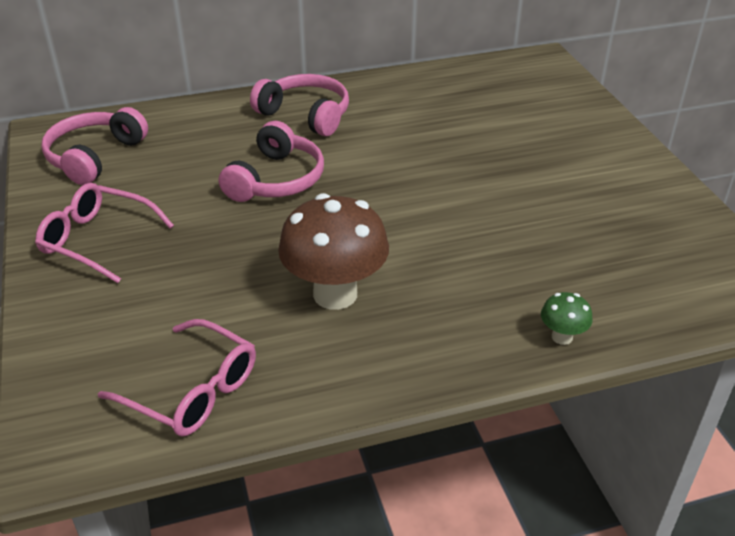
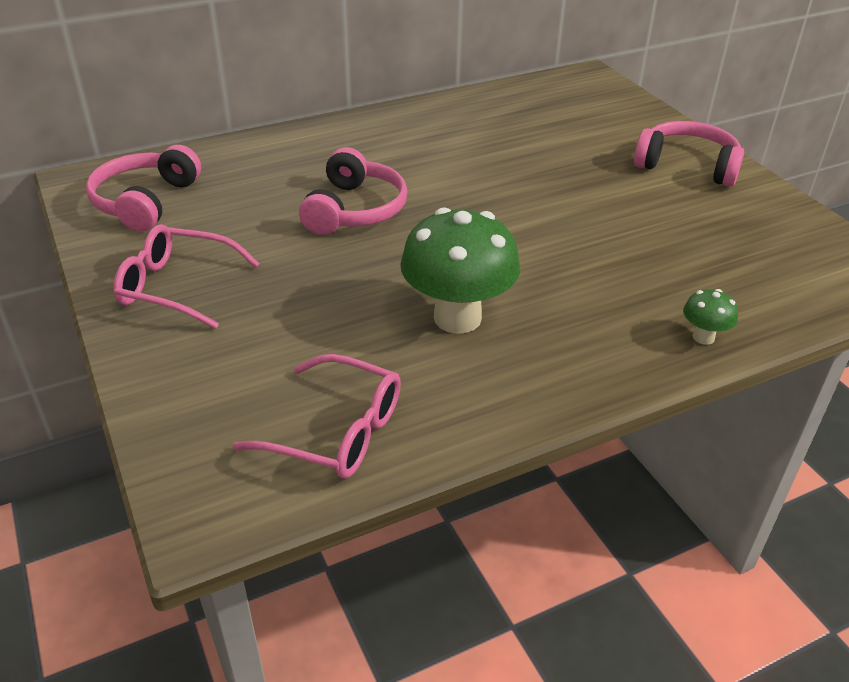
camera: 10 degrees left, 0 degrees up
pink headphones [250,74,349,136] -> pink headphones moved to [634,121,744,187]
brown mushroom [278,193,389,310] -> green mushroom [400,207,520,334]

